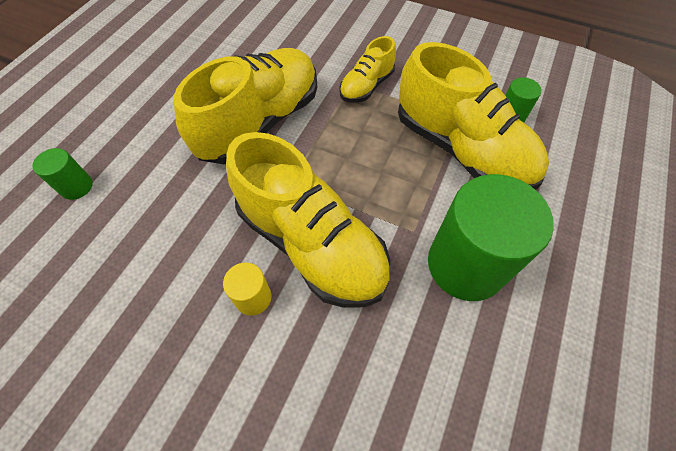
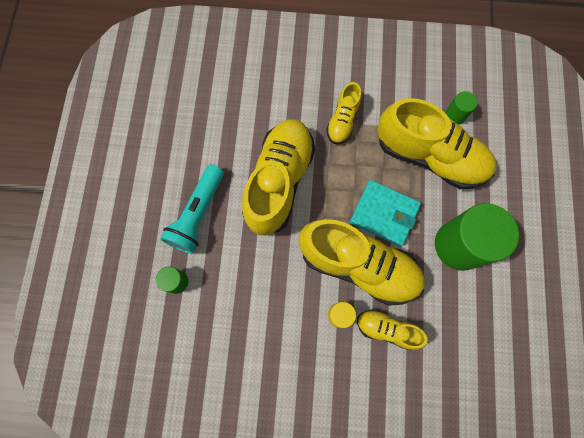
camera: 20 degrees left, 15 degrees up
none -> turquoise flashlight [160,164,224,254]
none -> turquoise wallet [350,180,421,247]
none -> yellow shoe [357,309,428,350]

